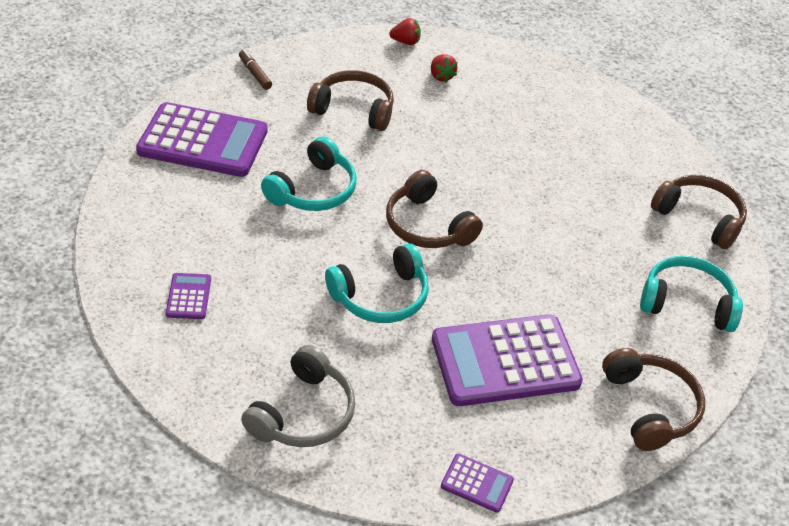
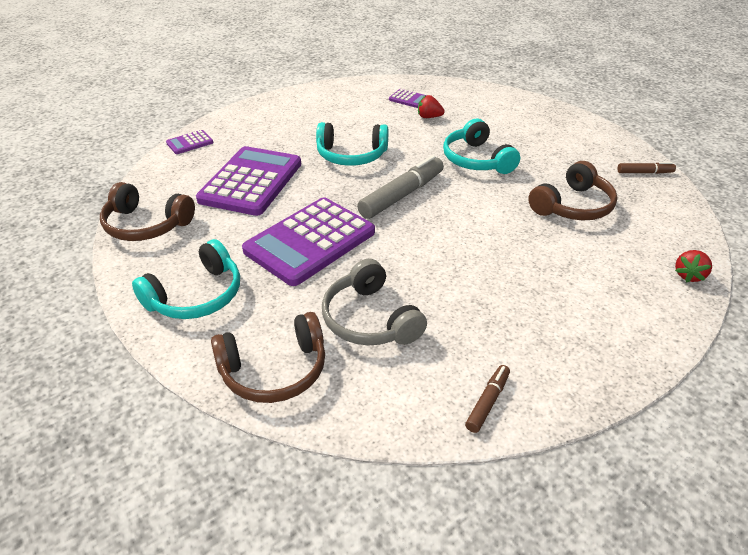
camera: 125 degrees right, 5 degrees down
purple calculator [136,102,268,177] -> purple calculator moved to [242,198,375,286]
grey headphones [241,345,355,447] -> grey headphones moved to [322,259,427,345]
turquoise headphones [325,243,429,323] -> turquoise headphones turned 90 degrees counterclockwise [316,122,388,166]
brown headphones [386,170,483,248] -> grey marker [357,155,444,219]
red strawberry [431,54,458,82] -> red strawberry moved to [418,95,445,118]
none -> brown marker [465,365,510,433]

